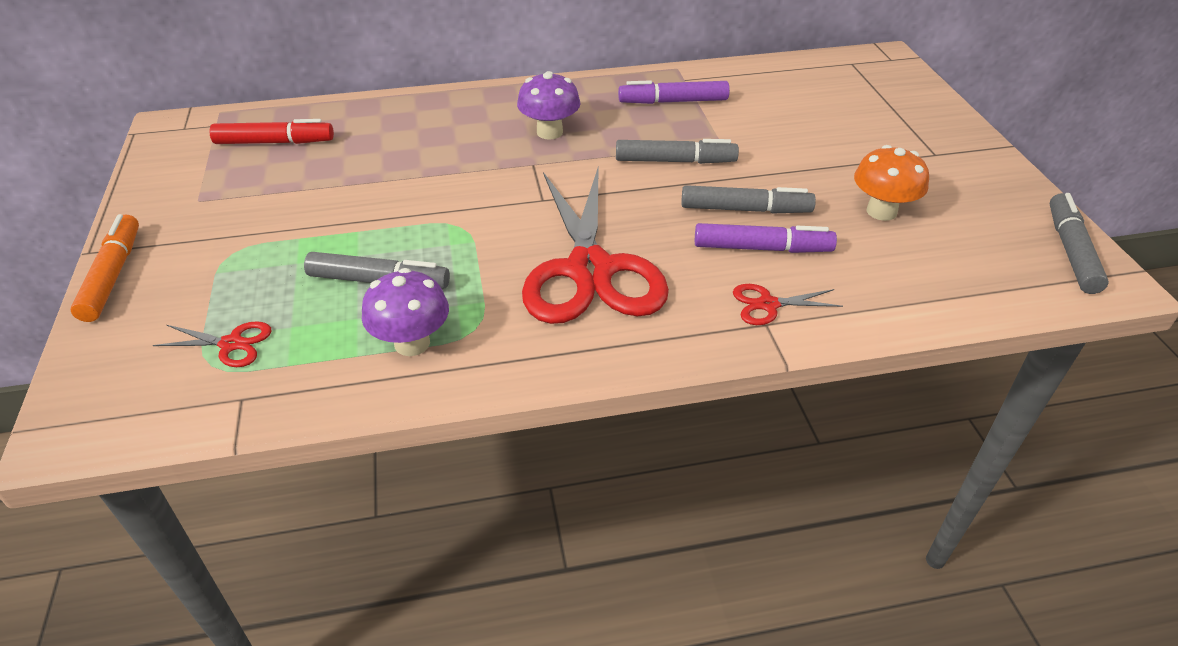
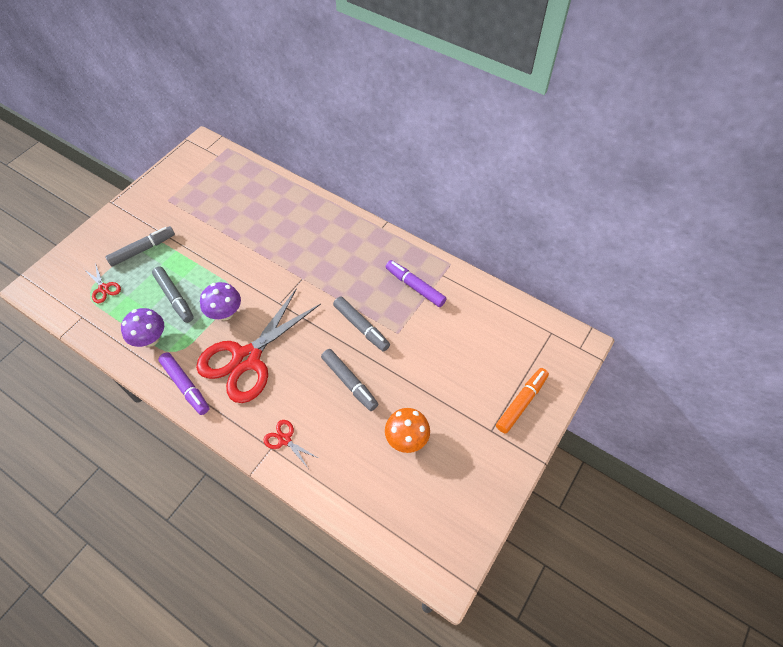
camera: 45 degrees right, 15 degrees up
orange marker [70,214,139,322] -> orange marker moved to [496,368,549,433]
red marker [209,119,334,144] -> none
purple mushroom [517,71,580,140] -> purple mushroom moved to [200,282,241,320]
purple marker [695,223,837,253] -> purple marker moved to [158,352,209,415]
grey marker [1050,193,1109,294] -> grey marker moved to [105,226,175,267]

